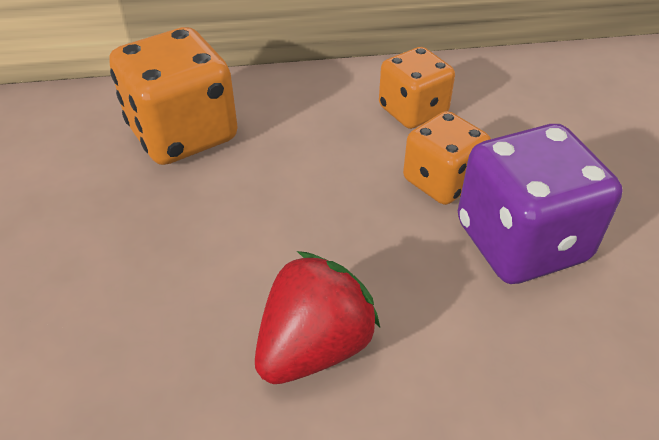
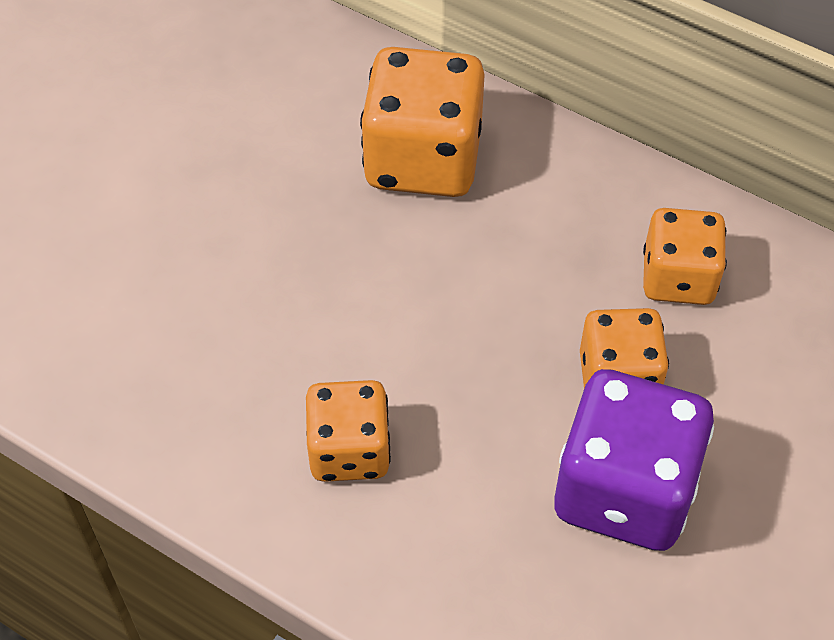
camera: 40 degrees right, 10 degrees up
red strawberry [255,251,380,384] -> orange dice [306,380,391,482]

